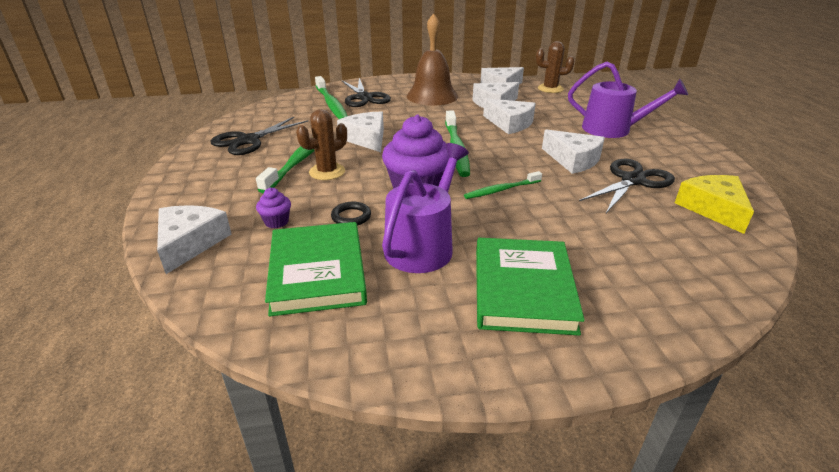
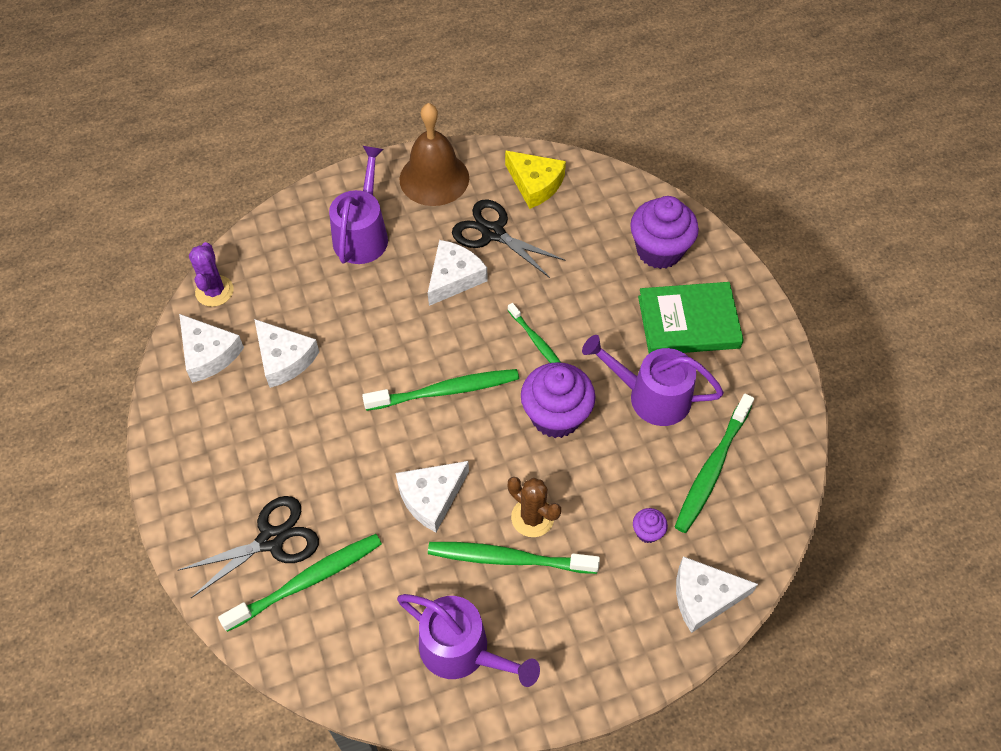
camera: 100 degrees left, 25 degrees up
black scissors [210,117,308,155] -> purple watering can [397,594,540,687]
green book [265,222,367,317] -> green toothbrush [675,394,754,533]
black ring [331,202,371,226] -> none
brown bell [407,13,458,106] -> brown bell moved to [399,103,469,206]
white cheese [483,98,536,134] -> none
brown cactus [536,41,574,93] -> purple cactus [189,242,234,307]
yellow cheese [675,175,754,234] -> yellow cheese turned 120 degrees counterclockwise [505,150,566,209]
none -> purple cupcake [630,196,699,269]

